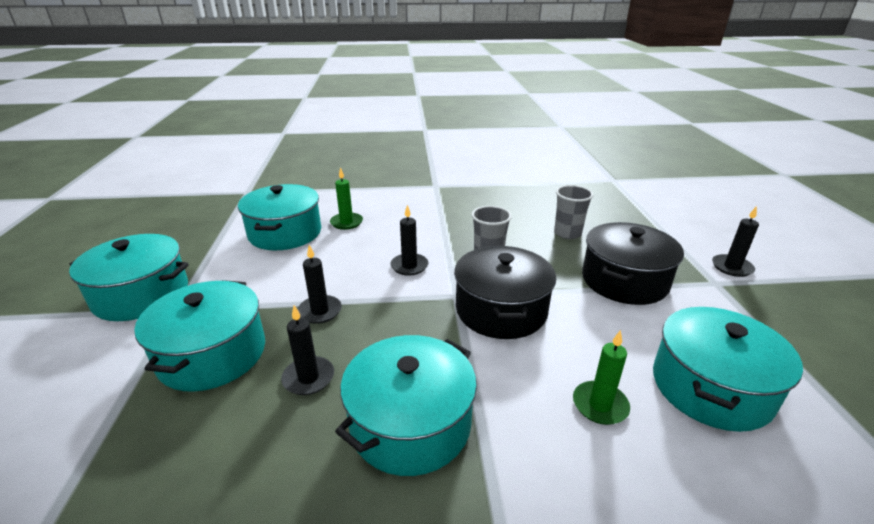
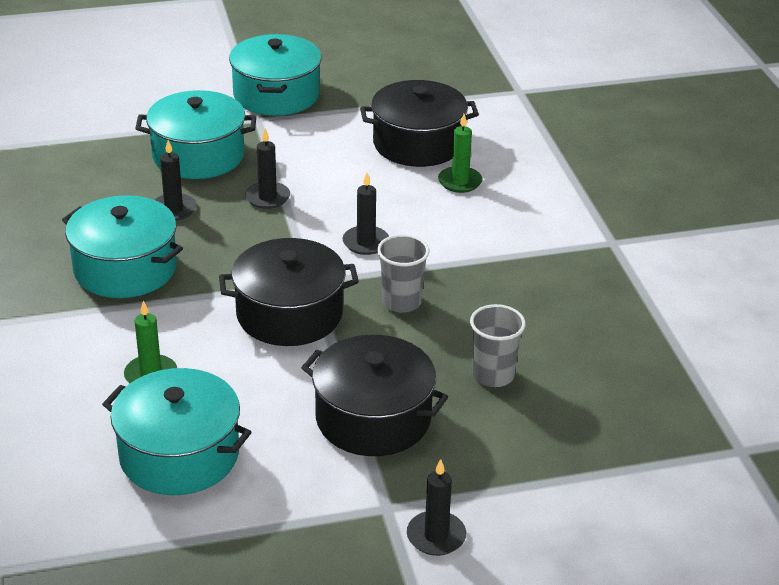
camera: 80 degrees right, 5 degrees up
turquoise pot [238,184,321,250] -> black pot [360,80,479,167]

